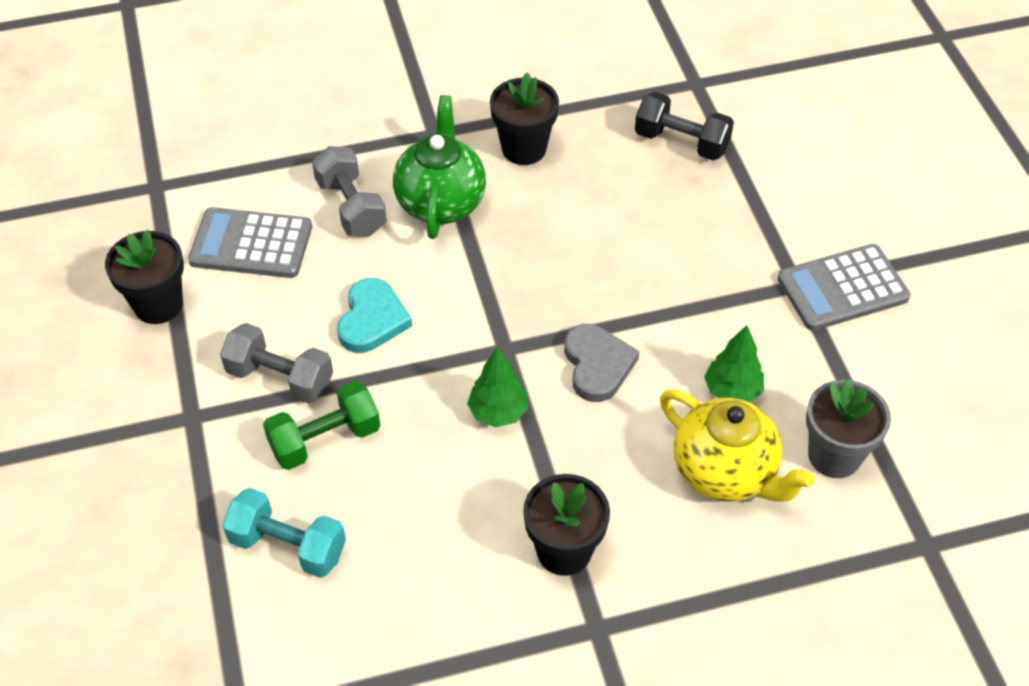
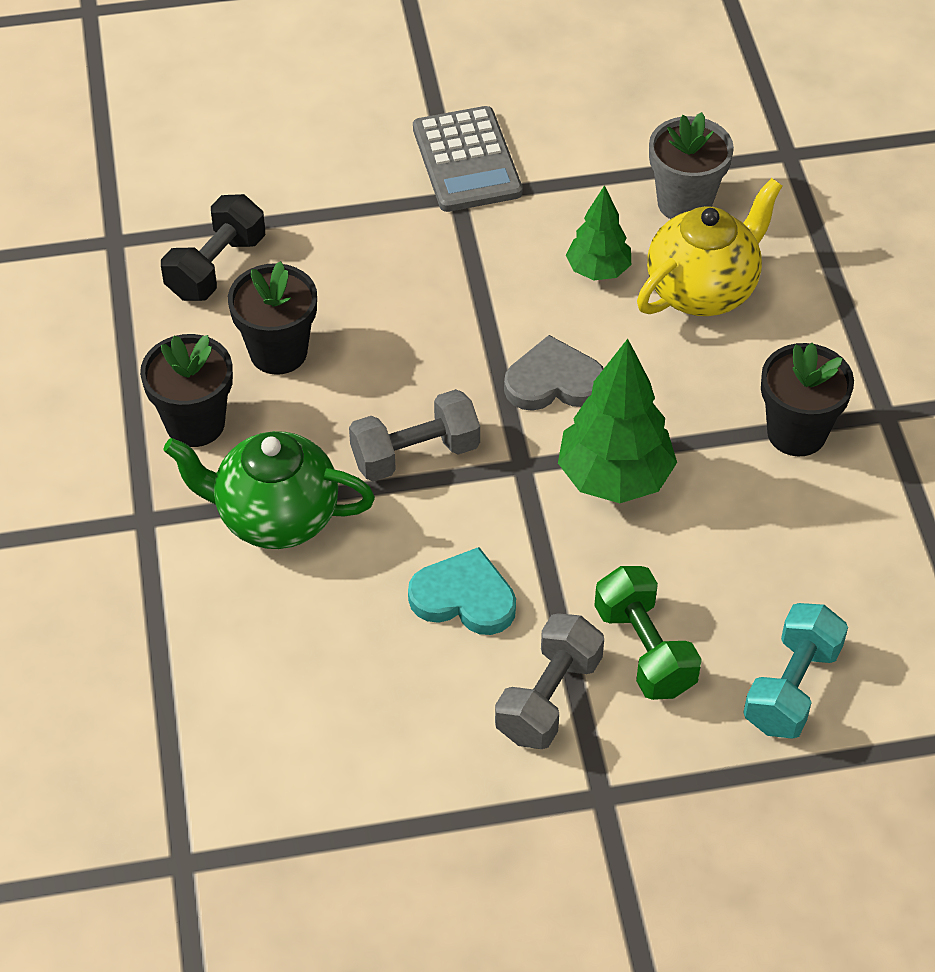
camera: 85 degrees left, 0 degrees up
black flower pot [105,230,184,324] -> black flower pot moved to [228,261,317,375]
grey calculator [188,207,312,278] -> none
grey dumbbell [312,146,387,237] -> grey dumbbell moved to [349,389,480,482]
green tree [467,347,528,427] -> green tree [558,339,677,503], size x1.65

